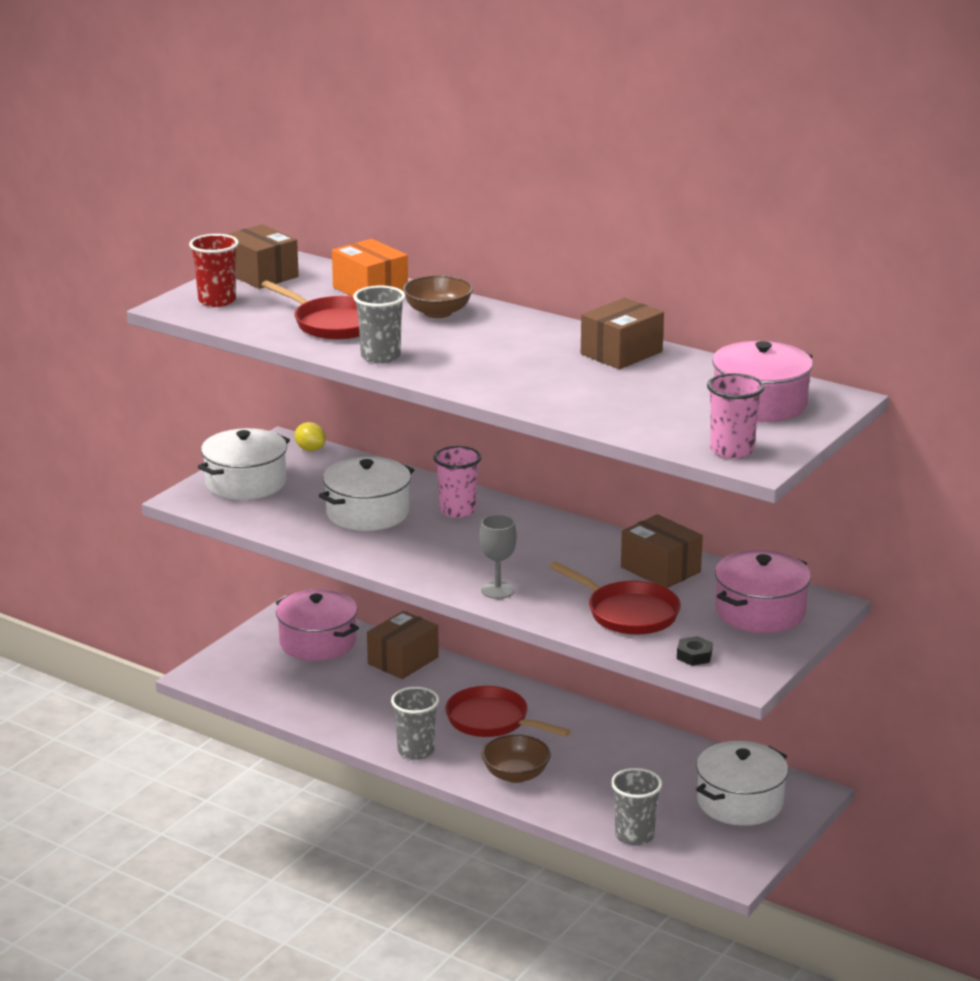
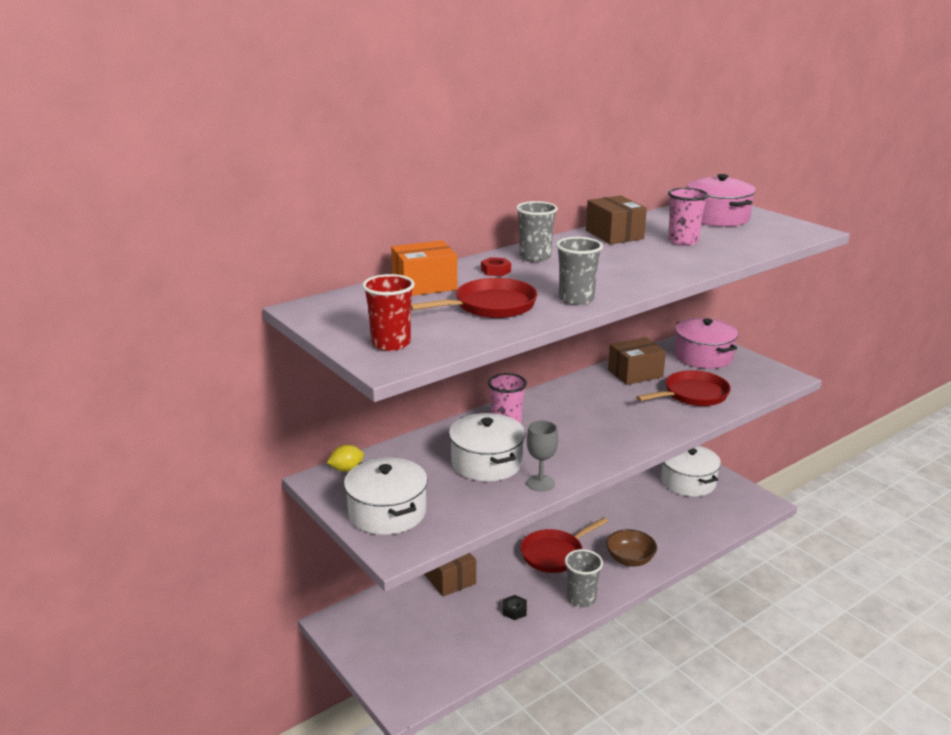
camera: 70 degrees left, 0 degrees up
brown box [226,224,299,289] -> none
pink pot [276,589,359,661] -> none
brown bowl [402,275,473,318] -> red nut [481,257,511,276]
grey goblet [479,514,517,599] -> grey goblet moved to [527,421,558,491]
grey cup [611,768,662,846] -> grey cup moved to [516,201,558,262]
black nut [677,636,713,666] -> black nut moved to [503,595,527,620]
pink cup [707,373,764,459] -> pink cup moved to [668,188,709,246]

